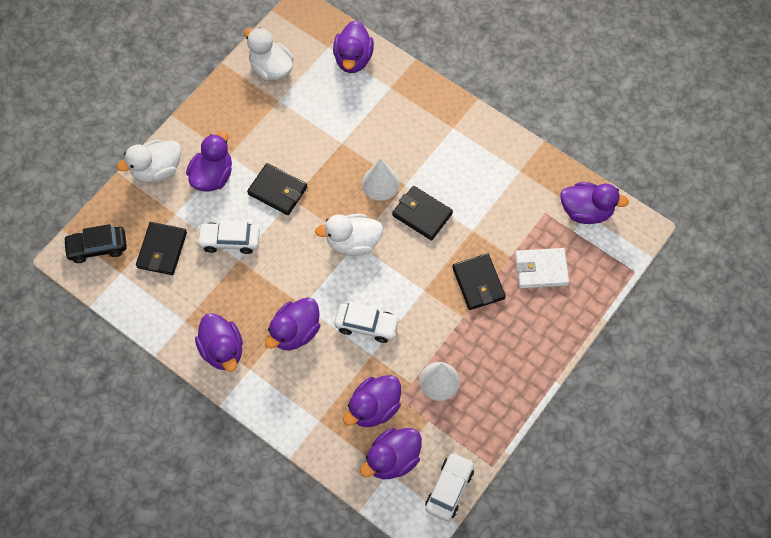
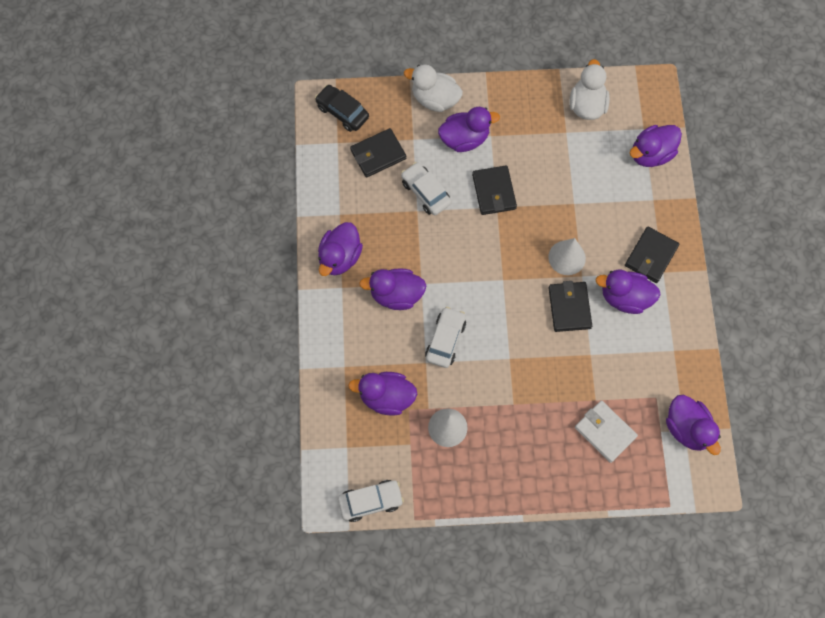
camera: 50 degrees right, 5 degrees up
white duck [315,214,383,256] -> none
white car [334,302,400,343] -> white car turned 135 degrees counterclockwise [425,307,466,368]
purple duck [360,428,422,479] -> purple duck moved to [595,270,661,314]
black wallet [452,253,506,310] -> black wallet moved to [625,226,679,283]

